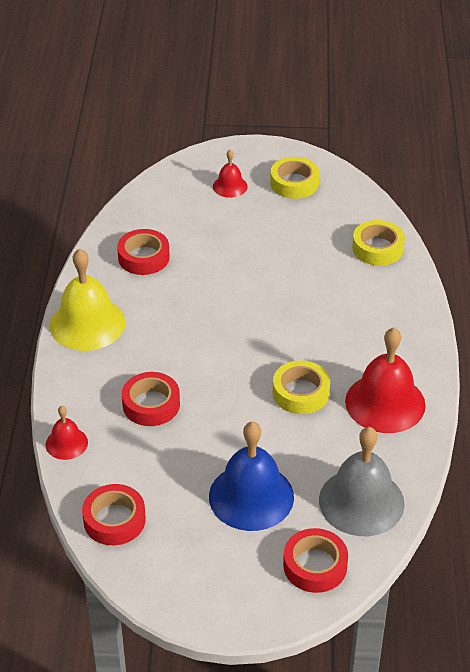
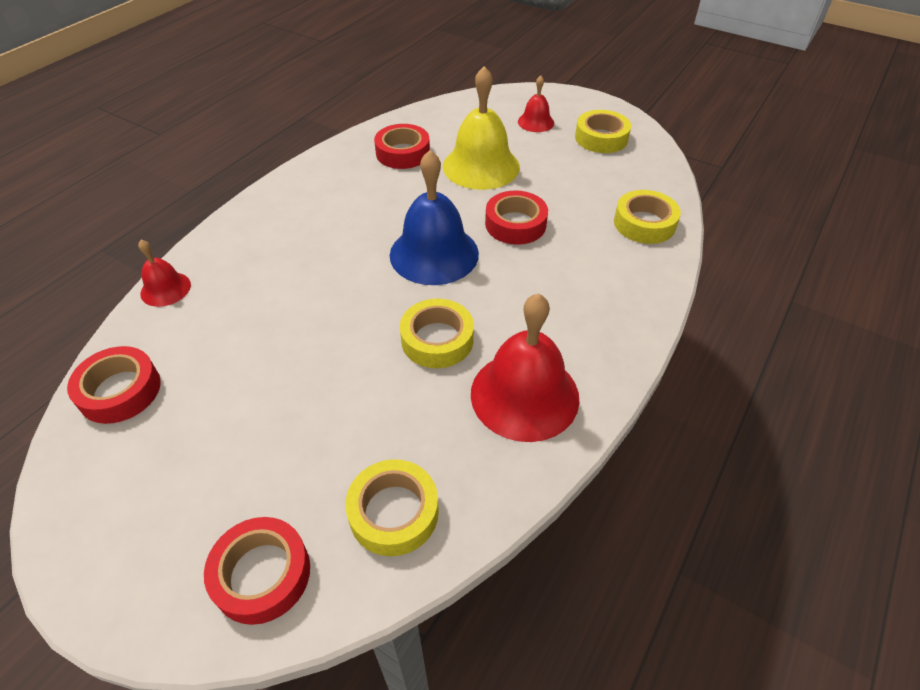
camera: 30 degrees right, 5 degrees up
yellow bell [50,248,125,351] -> yellow bell moved to [443,66,520,190]
red tape [122,372,180,426] -> red tape moved to [485,190,548,245]
blue bell [209,421,294,531] -> blue bell moved to [390,150,479,285]
grey bell [319,427,405,536] -> yellow tape [345,459,439,556]

